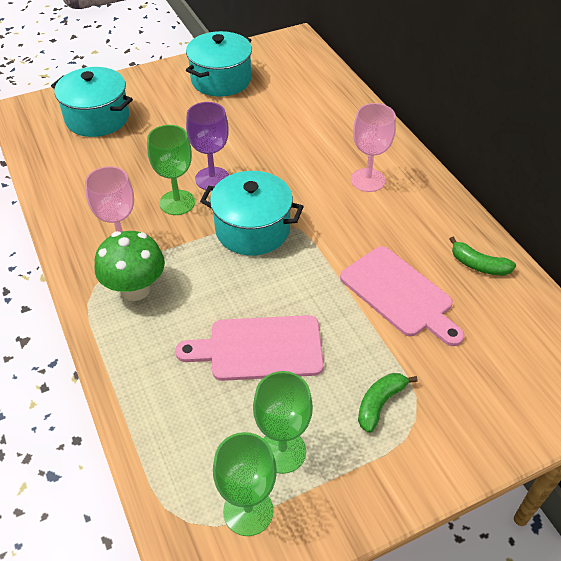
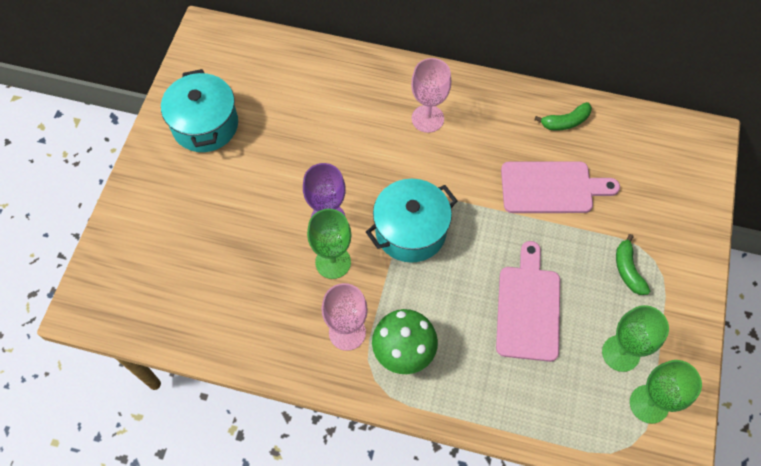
camera: 50 degrees left, 15 degrees up
turquoise pot [51,67,133,137] -> none
pink cutting board [175,315,324,381] -> pink cutting board turned 150 degrees clockwise [496,241,560,362]

